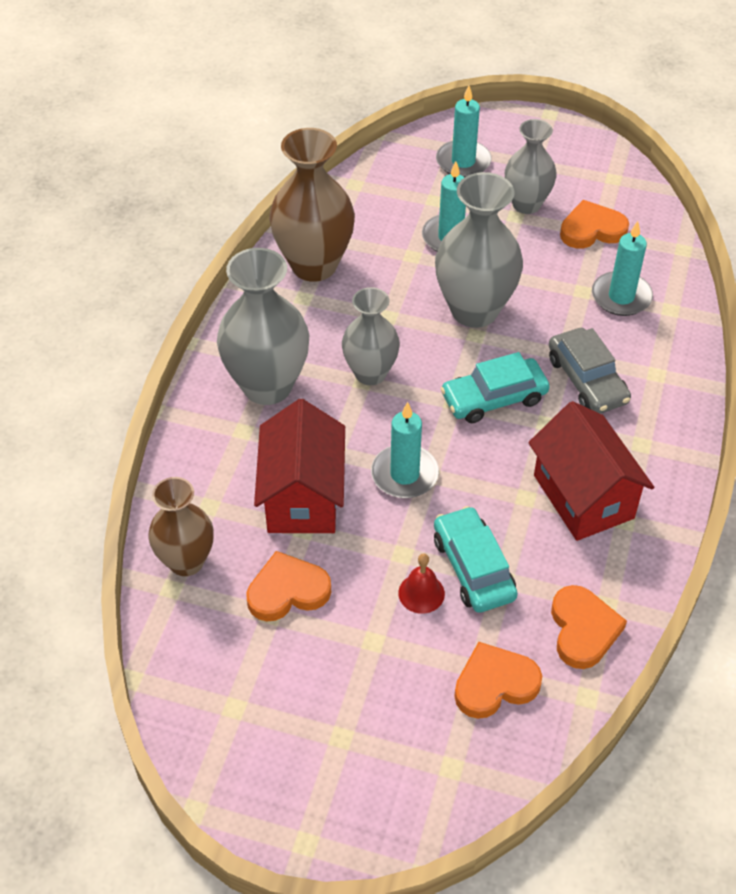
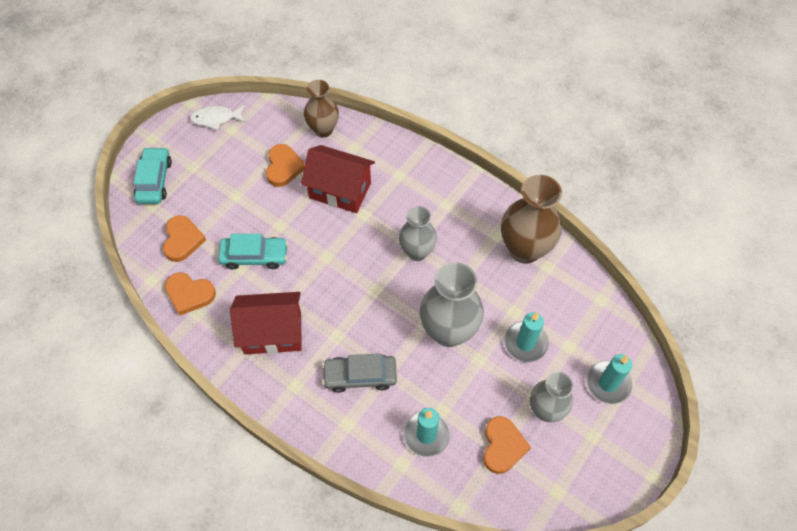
camera: 110 degrees right, 10 degrees up
grey vase [217,248,309,405] -> none
turquoise candle [371,402,439,498] -> none
red bell [398,553,445,614] -> none
turquoise car [440,352,550,423] -> turquoise car moved to [134,147,172,204]
none -> white fish [190,105,245,131]

